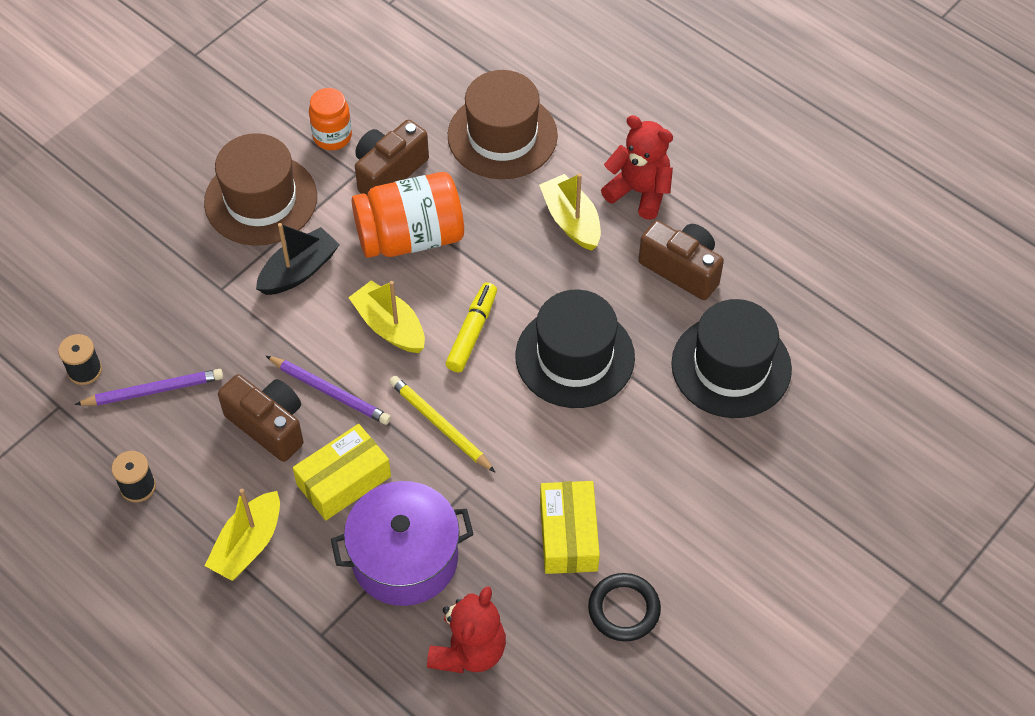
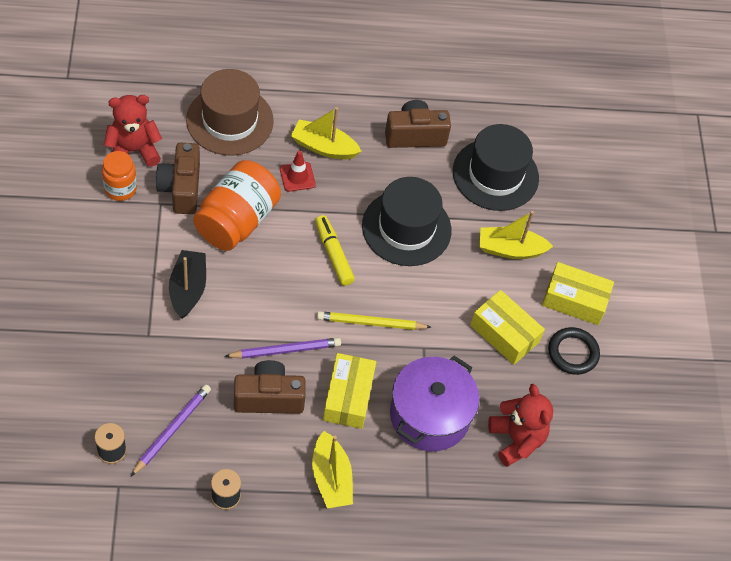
camera: 50 degrees left, 0 degrees up
brown hat [204,133,317,246] -> none
yellow boat [348,280,425,353] -> yellow boat moved to [480,211,553,259]
red teddy bear [601,115,673,220] -> red teddy bear moved to [104,95,162,167]
none -> red traffic cone [280,151,316,192]
none -> yellow box [542,262,614,325]

